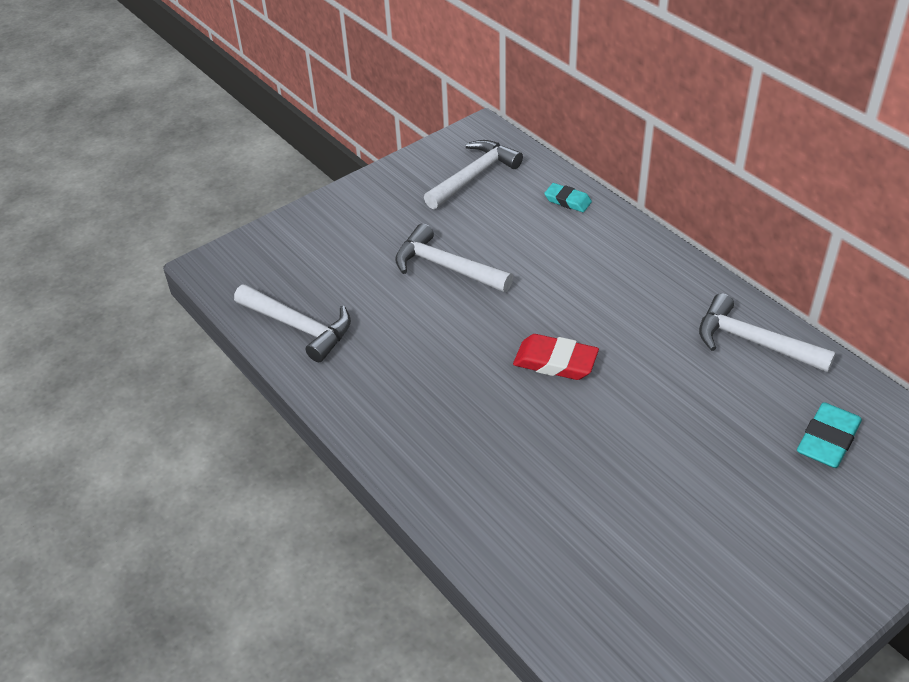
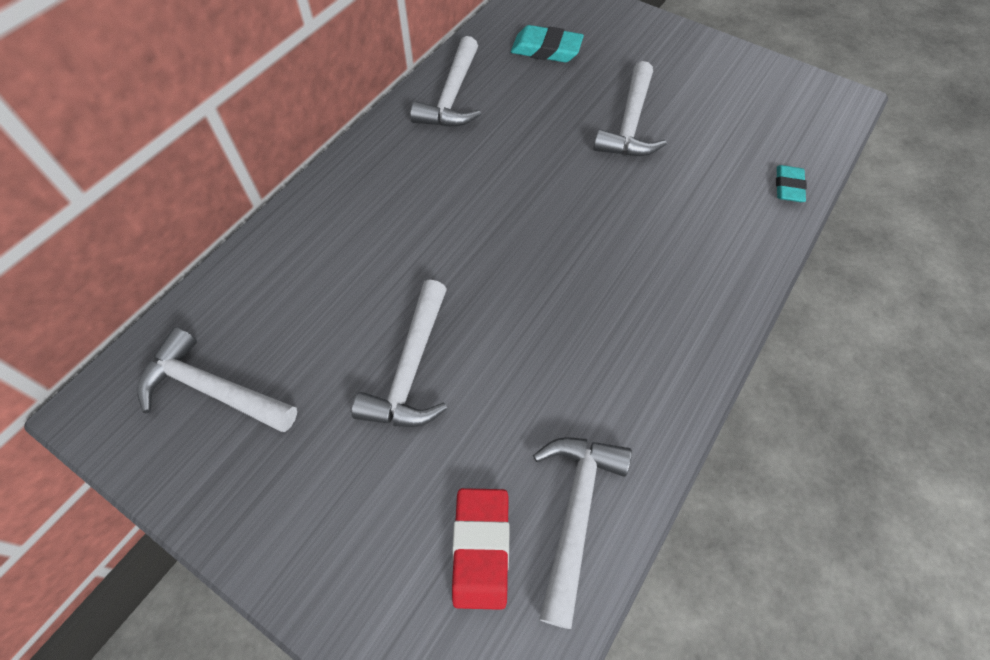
camera: 110 degrees left, 15 degrees up
red eraser [513,334,599,380] -> red eraser moved to [452,488,510,610]
turquoise eraser [544,183,592,212] -> turquoise eraser moved to [776,165,807,202]
none -> white hammer [593,61,667,157]

